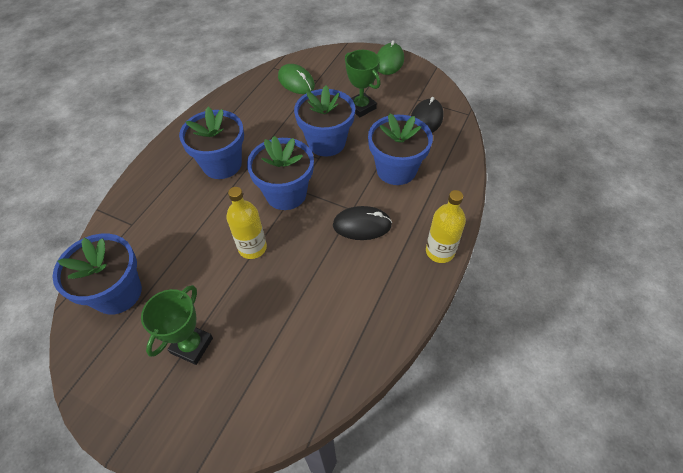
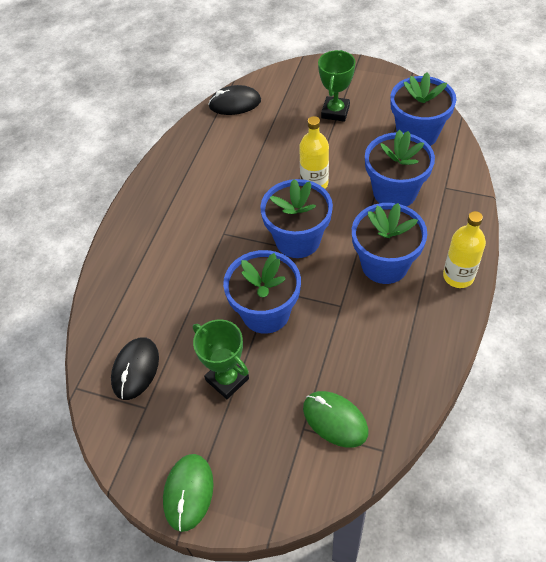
camera: 175 degrees right, 0 degrees up
black mouse [333,206,392,240] -> black mouse moved to [208,85,261,115]
blue flower pot [368,113,433,185] -> blue flower pot moved to [365,130,435,206]
yellow bottle [426,190,466,263] -> yellow bottle moved to [443,211,486,288]

